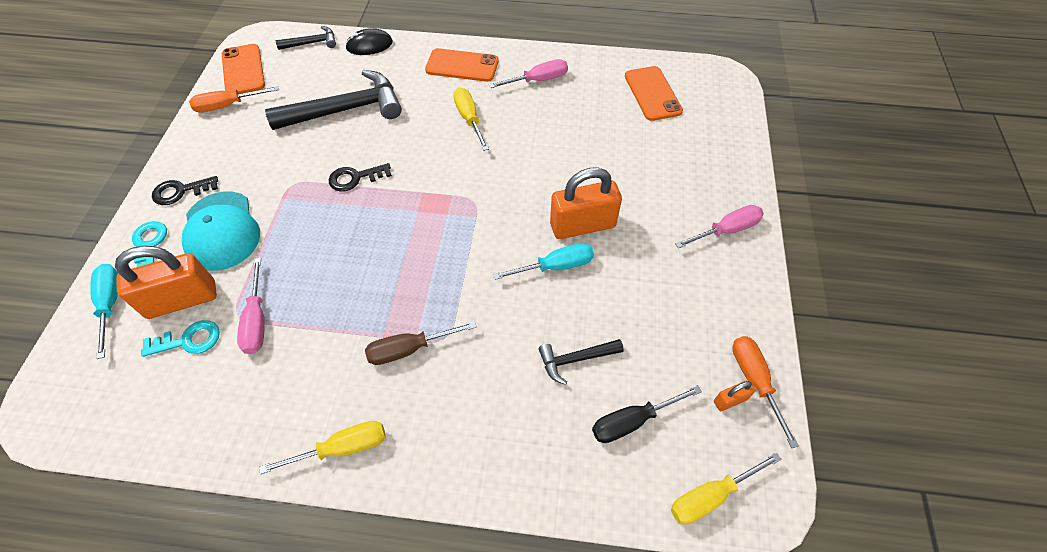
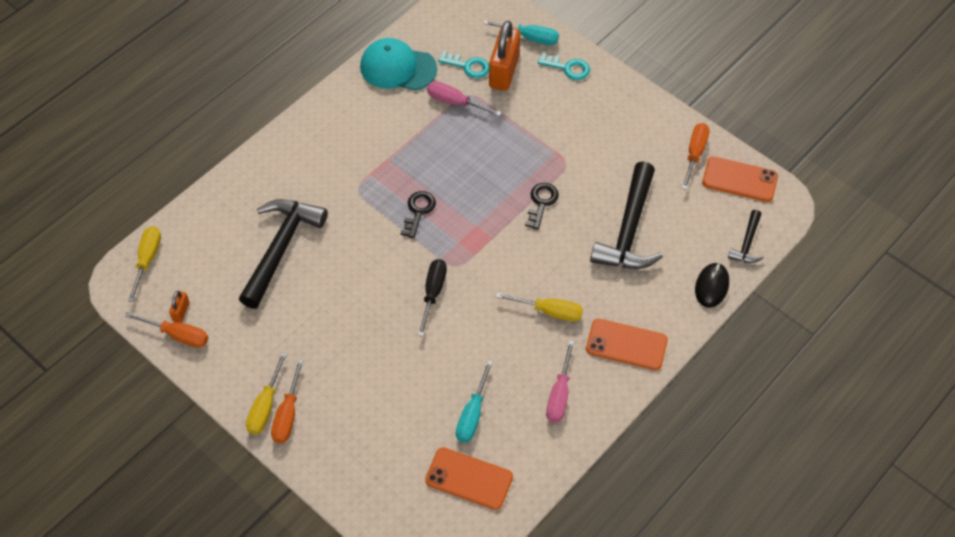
camera: 125 degrees right, 0 degrees up
turquoise key [141,320,220,357] -> turquoise key turned 90 degrees counterclockwise [438,51,489,78]
black key [152,176,218,205] -> black key moved to [401,191,436,239]
turquoise cap [182,191,260,271] -> turquoise cap moved to [360,38,437,90]
yellow screwdriver [259,421,386,475] -> yellow screwdriver moved to [246,352,287,434]
brown screwdriver [365,321,477,365] -> none
orange phone [425,48,499,82] -> orange phone turned 60 degrees clockwise [586,319,668,370]
turquoise screwdriver [493,243,594,280] -> turquoise screwdriver moved to [456,360,493,442]
black hammer [539,339,624,385] -> black hammer [239,199,328,309], size x2.02
orange padlock [550,167,622,239] -> none
black screwdriver [592,385,702,443] -> black screwdriver moved to [418,259,447,337]
pink screwdriver [675,205,764,248] -> orange screwdriver [271,359,304,443]

